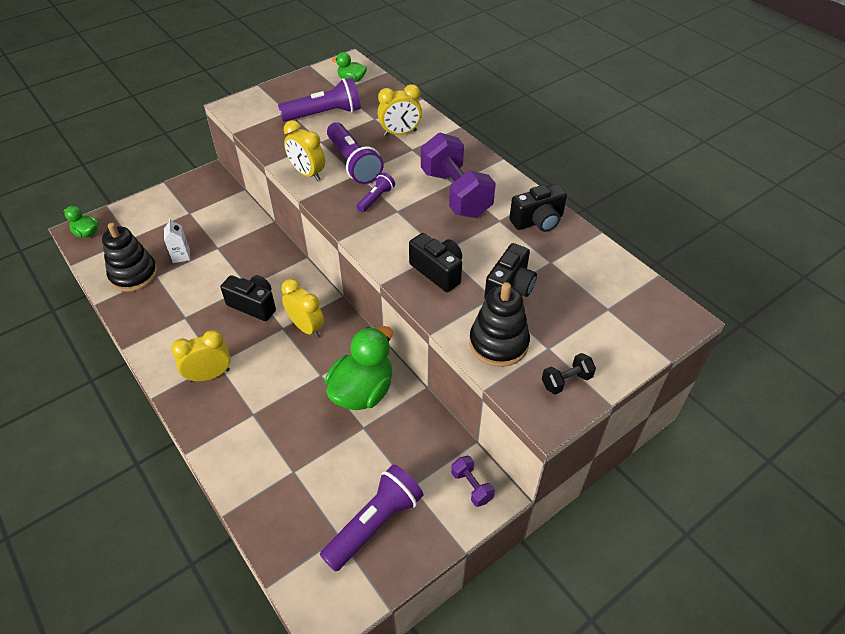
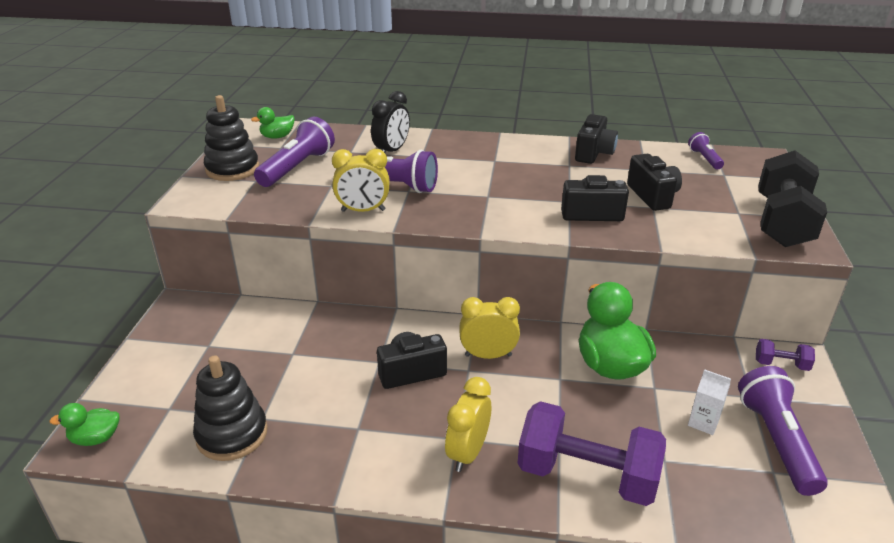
camera: 45 degrees left, 15 degrees down
white carton [164,218,190,263] -> white carton moved to [688,369,731,435]
purple flashlight [356,173,395,212] -> purple flashlight moved to [688,132,724,169]
yellow clock [378,84,422,136] -> black clock [371,91,410,153]
purple dumbbell [421,133,496,218] -> purple dumbbell moved to [517,401,666,506]
black stacking toy [469,282,530,367] -> black stacking toy moved to [204,95,259,181]
black dumbbell [542,353,596,395] -> black dumbbell [758,150,827,247], size x2.25

